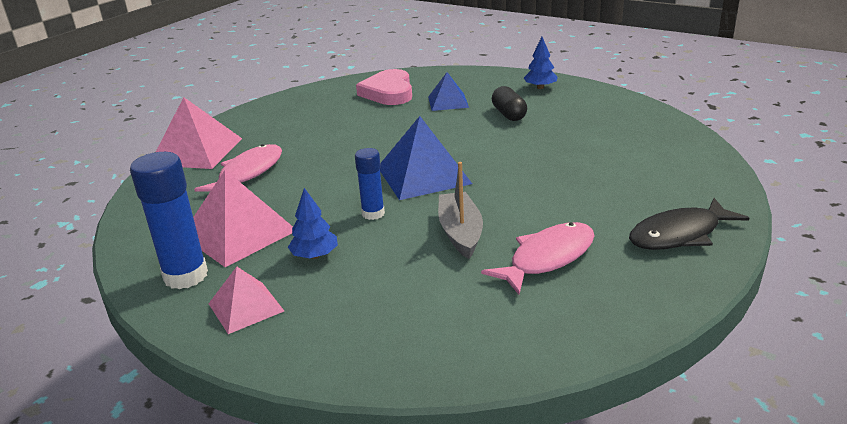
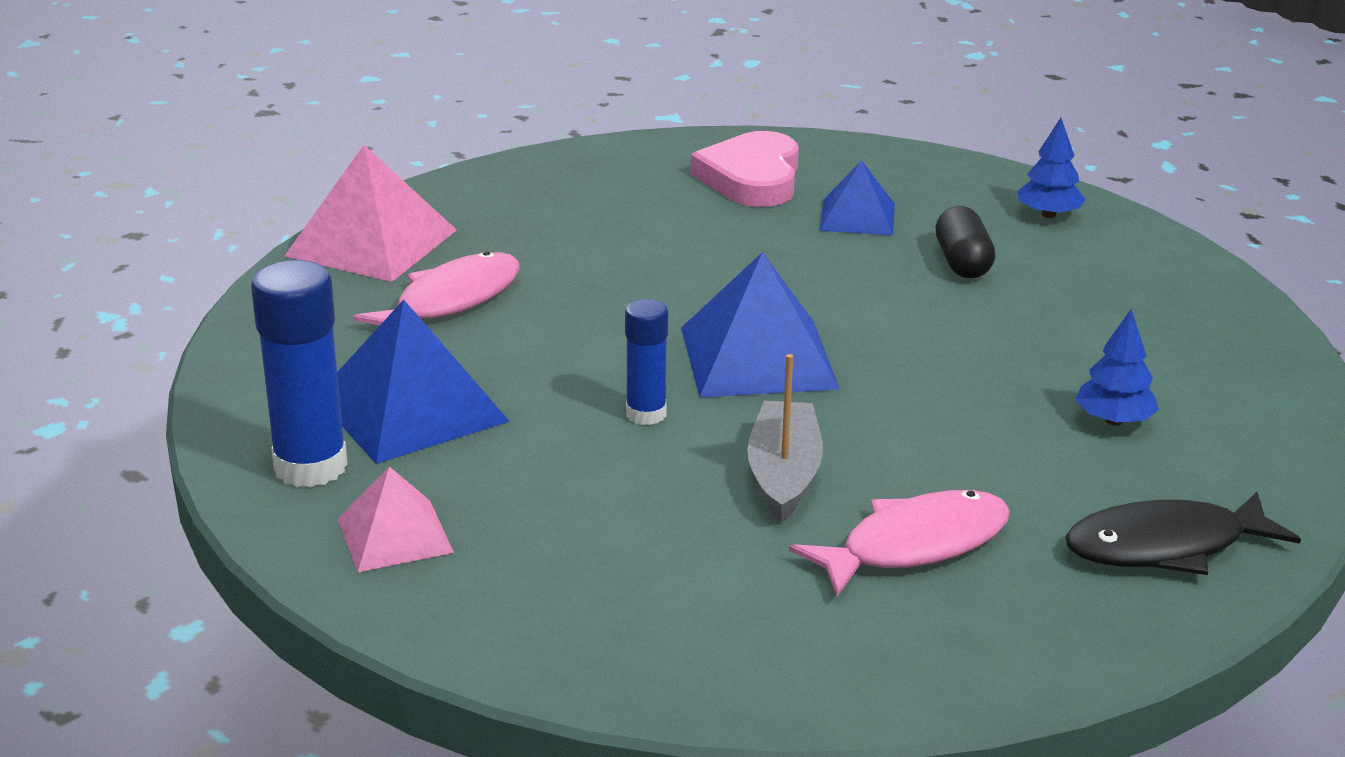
camera: 10 degrees right, 0 degrees up
pink pyramid [193,170,293,267] -> blue pyramid [337,300,510,464]
blue tree [288,188,338,259] -> blue tree moved to [1075,309,1159,425]

